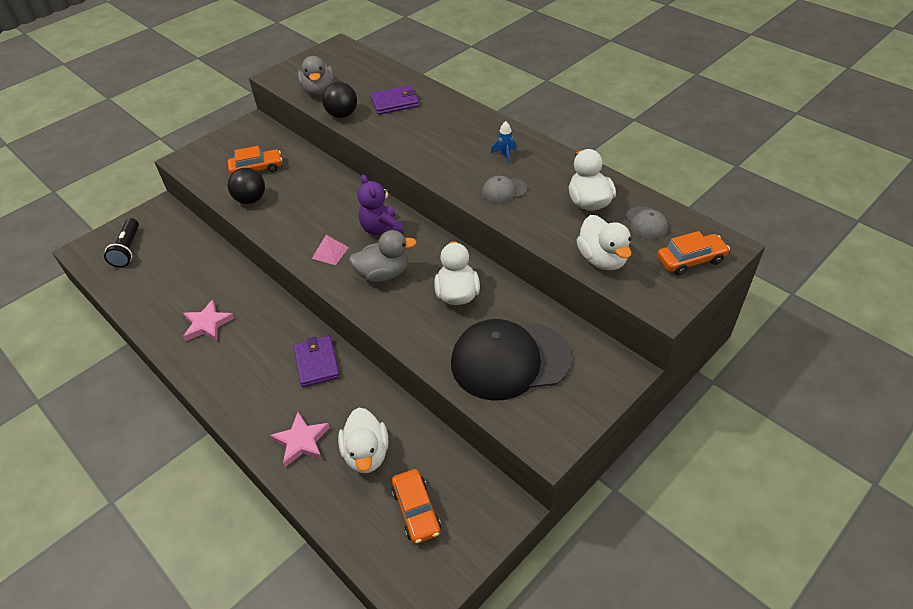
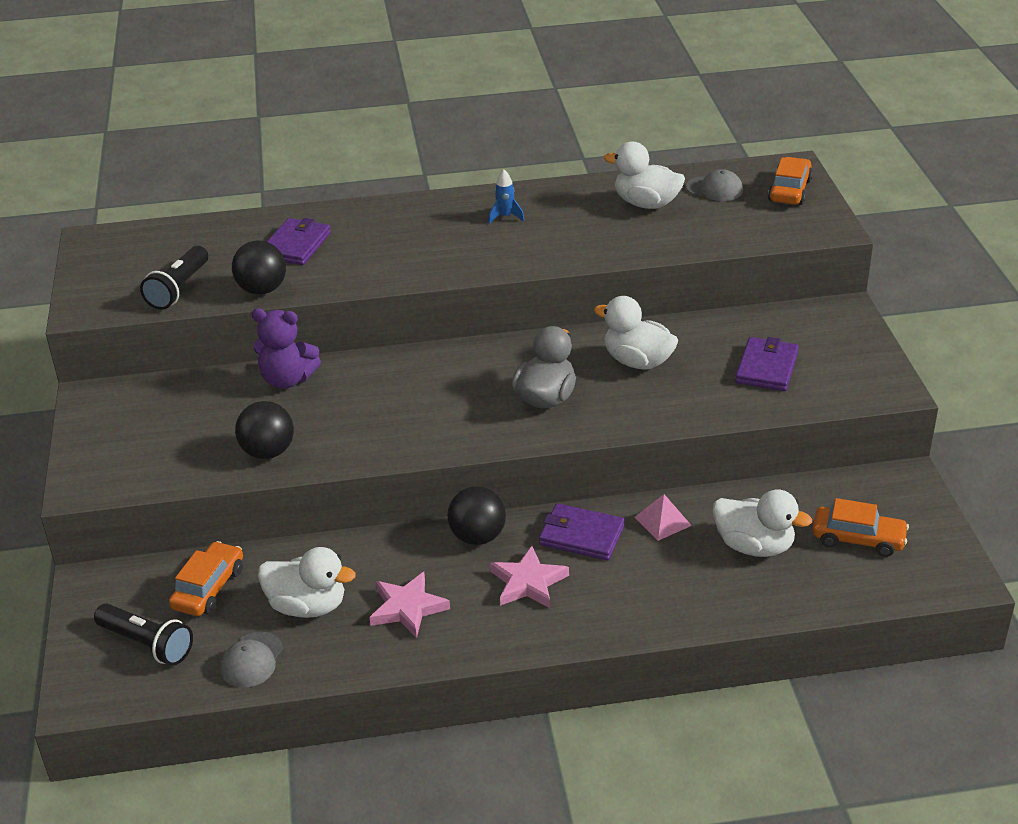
camera: 55 degrees left, 10 degrees down
orange car [228,146,282,175] -> orange car moved to [169,541,243,616]
pink star [270,412,330,467] -> pink star moved to [490,546,569,608]
grey duck [298,56,334,96] -> black flashlight [140,246,208,310]
pink pyramid [312,235,349,265] -> pink pyramid moved to [634,494,692,541]
purple teddy bear [357,174,404,235] -> purple teddy bear moved to [252,308,321,389]
black cap [451,319,572,401] -> purple wallet [735,337,799,391]
grey cap [482,176,527,203] -> grey cap moved to [220,632,283,688]
white duck [577,215,632,271] -> white duck moved to [258,547,356,618]
none -> black ball [447,486,506,545]

